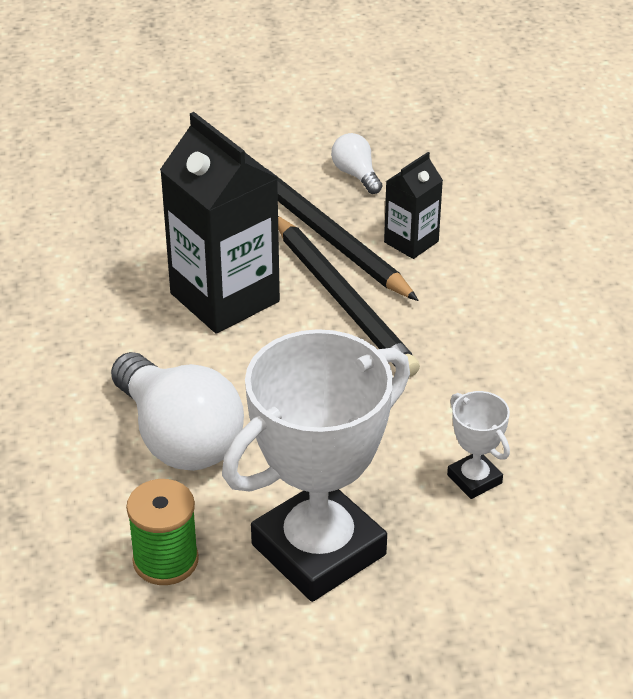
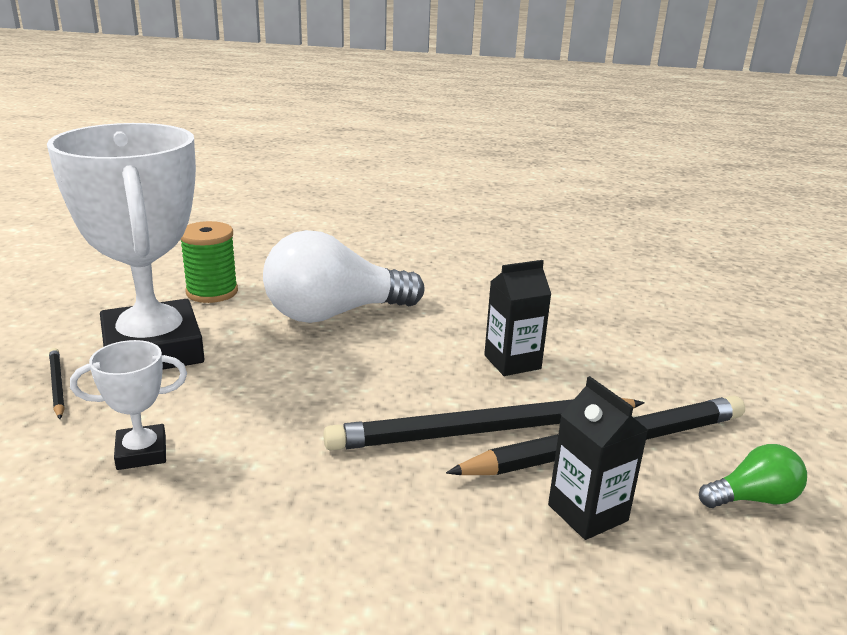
camera: 105 degrees right, 15 degrees down
black carton [160,112,280,334] -> black carton [484,260,551,376], size x0.52
white light bulb [331,133,383,194] -> green light bulb [699,444,807,508]
none -> black pencil [49,348,65,419]

